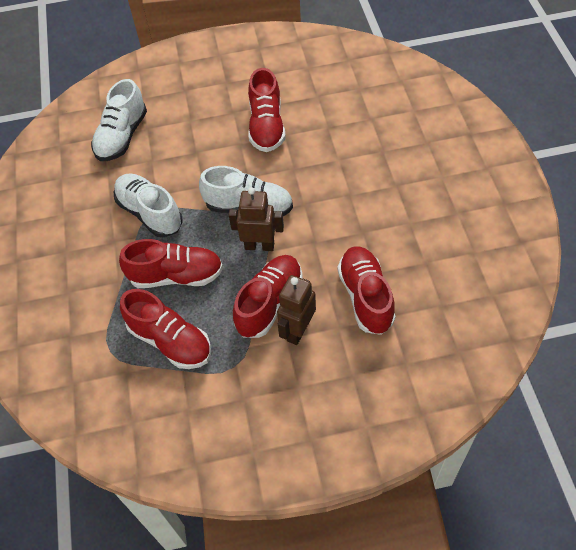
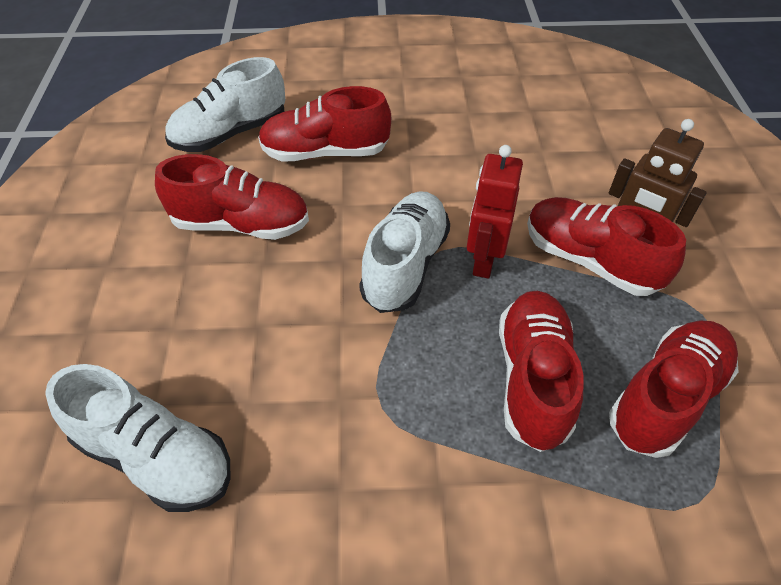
camera: 85 degrees left, 5 degrees down
white shoe [114,173,183,237] -> white shoe moved to [165,57,285,152]
brown robot [229,187,284,251] -> red robot [467,145,523,279]
red shoe [337,246,395,335] -> red shoe moved to [258,86,391,161]

